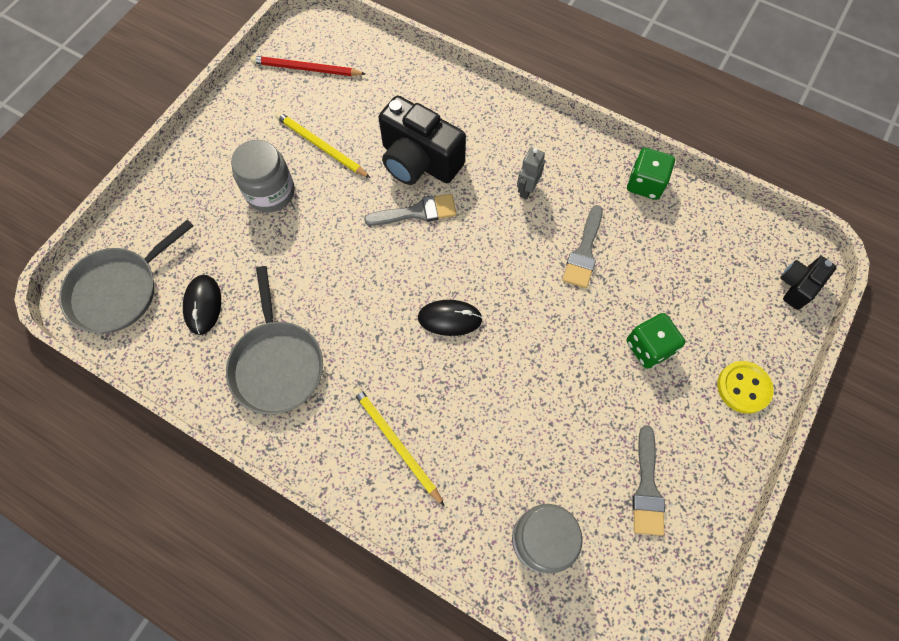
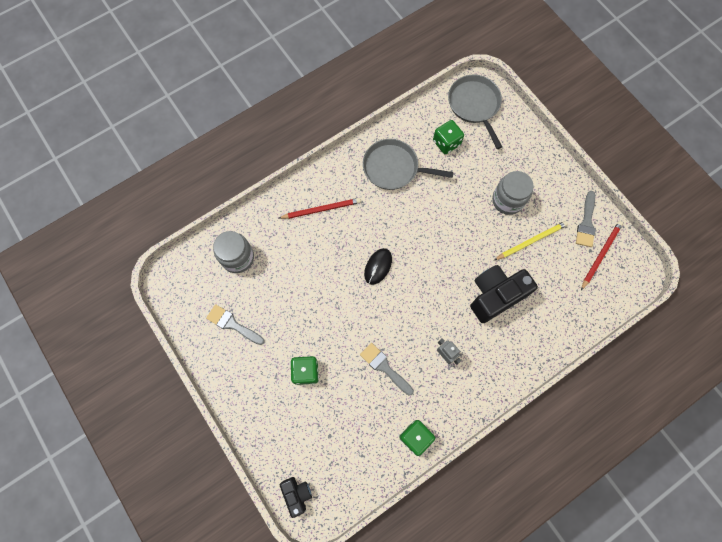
camera: 115 degrees right, 5 degrees up
black mouse [183,275,221,335] -> green dice [433,120,464,154]
yellow pencil [352,387,444,506] -> red pencil [279,198,361,219]
grey brush [364,194,457,226] -> grey brush moved to [576,191,596,247]
yellow button [717,361,774,414] -> none

